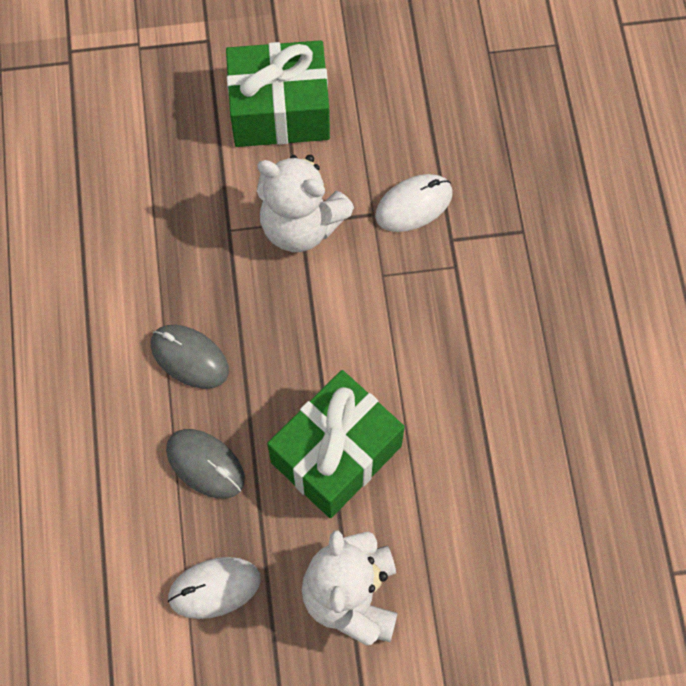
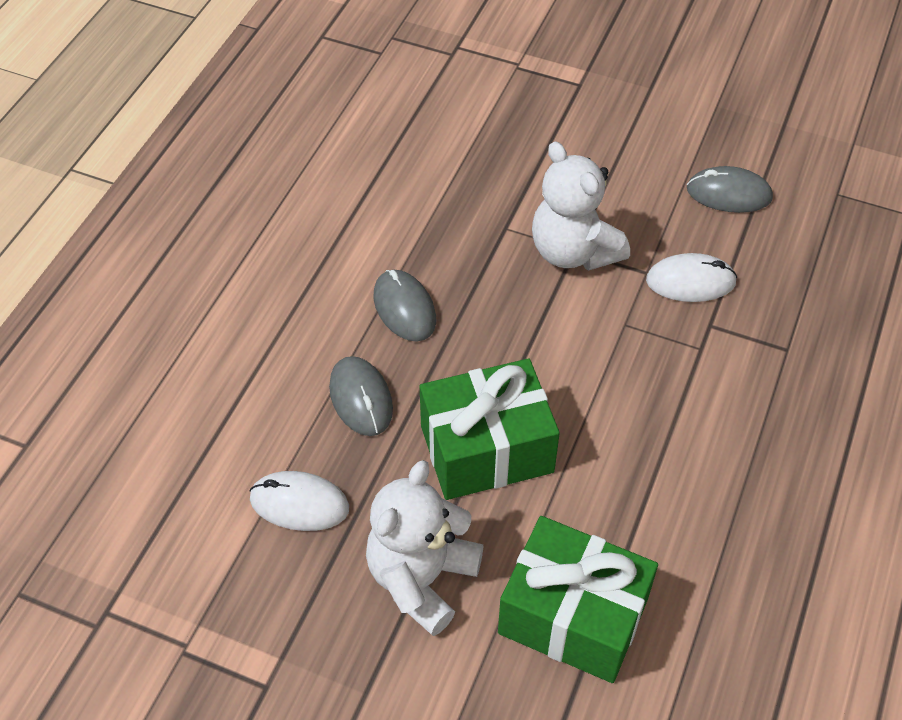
camera: 30 degrees right, 15 degrees down
green gift [226,40,330,147] -> green gift moved to [498,516,658,683]
none -> grey mouse [687,166,773,213]

